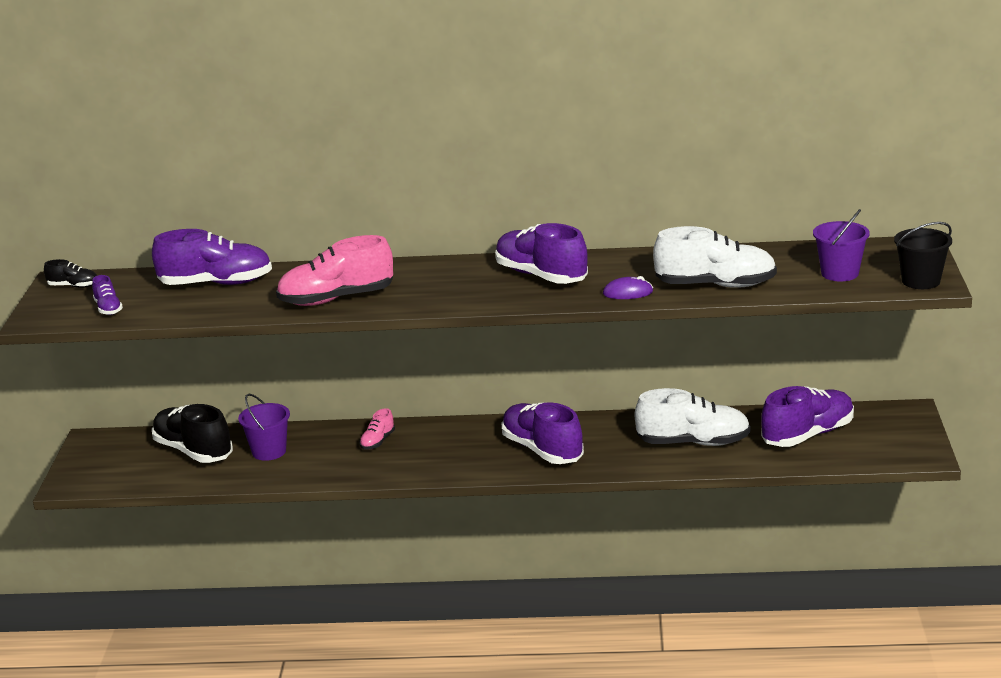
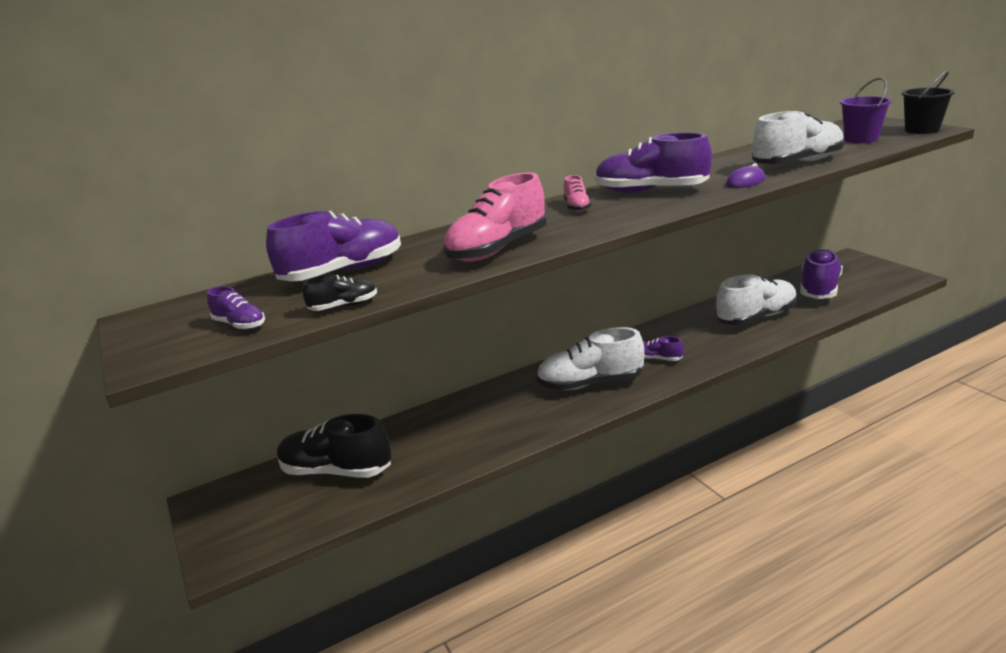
camera: 30 degrees left, 0 degrees up
black shoe [44,259,97,288] -> black shoe moved to [303,274,377,311]
purple bucket [238,394,290,461] -> none
pink shoe [359,408,395,450] -> pink shoe moved to [563,175,592,212]
purple shoe [501,402,584,464] -> purple shoe [643,336,684,361], size x0.48
none -> white shoe [536,327,645,390]

